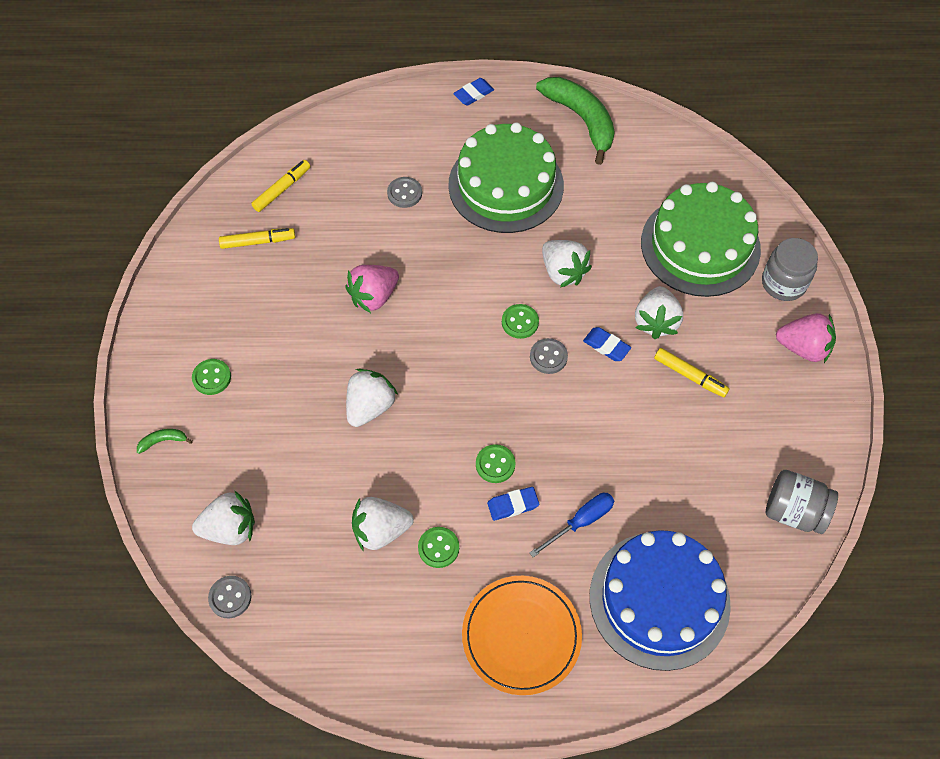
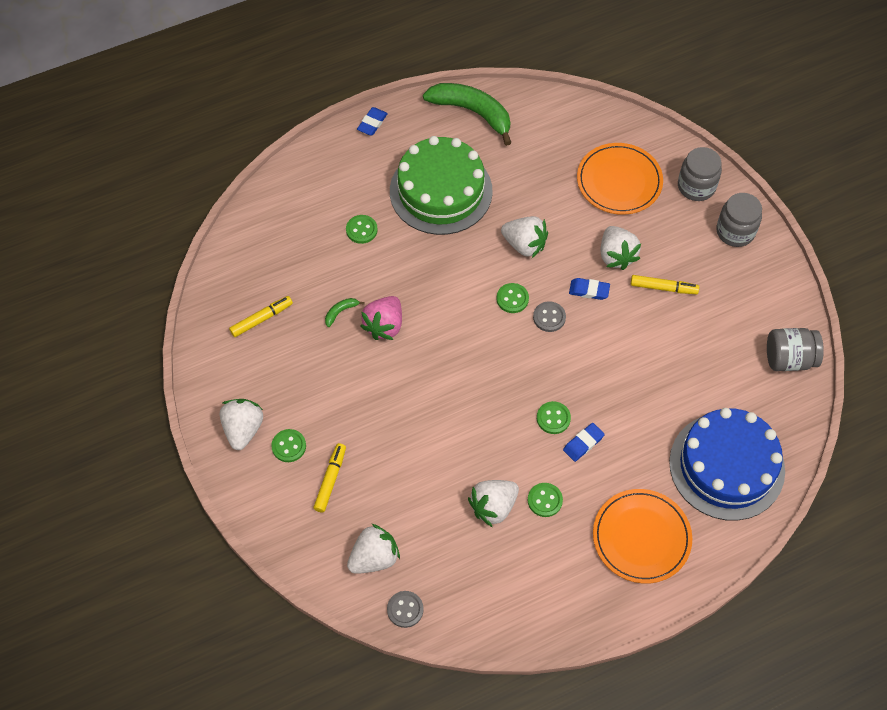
camera: 25 degrees left, 0 degrees up
green banana [137,429,193,454] -> green banana moved to [325,298,365,327]
yellow marker [251,160,310,212] -> yellow marker moved to [313,443,346,512]
white strawberry [346,369,398,427] -> white strawberry moved to [220,399,263,450]
grey button [387,177,422,208] -> green button [346,215,378,244]
blue screwdriver [529,493,614,557] -> none
green cake [641,182,761,297] -> orange plate [577,143,663,215]
pink strawberry [776,313,836,363] -> grey jar [716,193,762,247]

